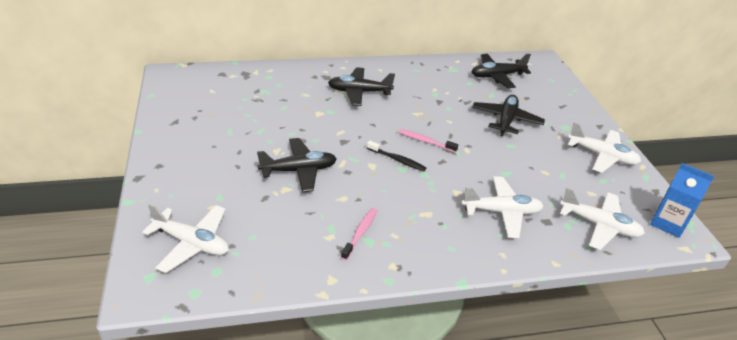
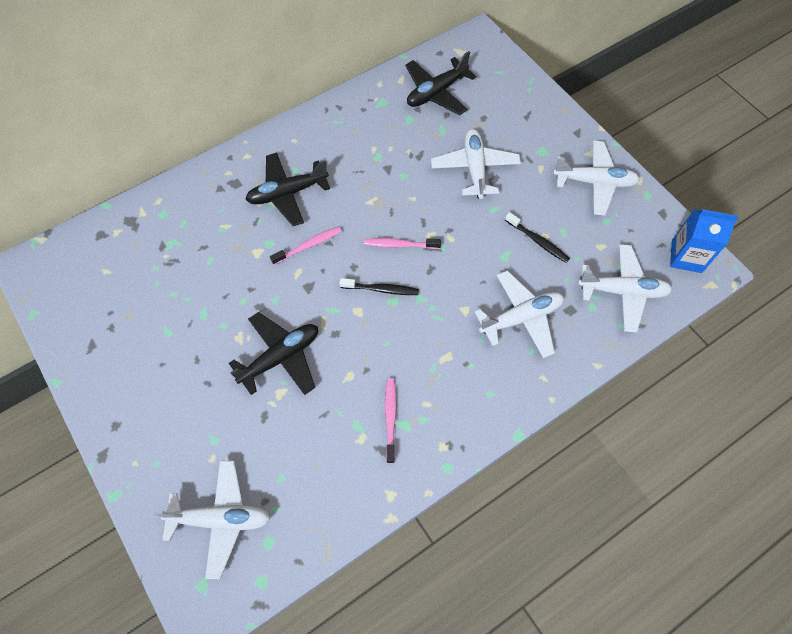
camera: 20 degrees left, 25 degrees up
black plane [472,95,545,136] -> white plane [431,129,521,199]
none -> pink toothbrush [270,226,342,265]
none -> black toothbrush [505,212,570,263]

